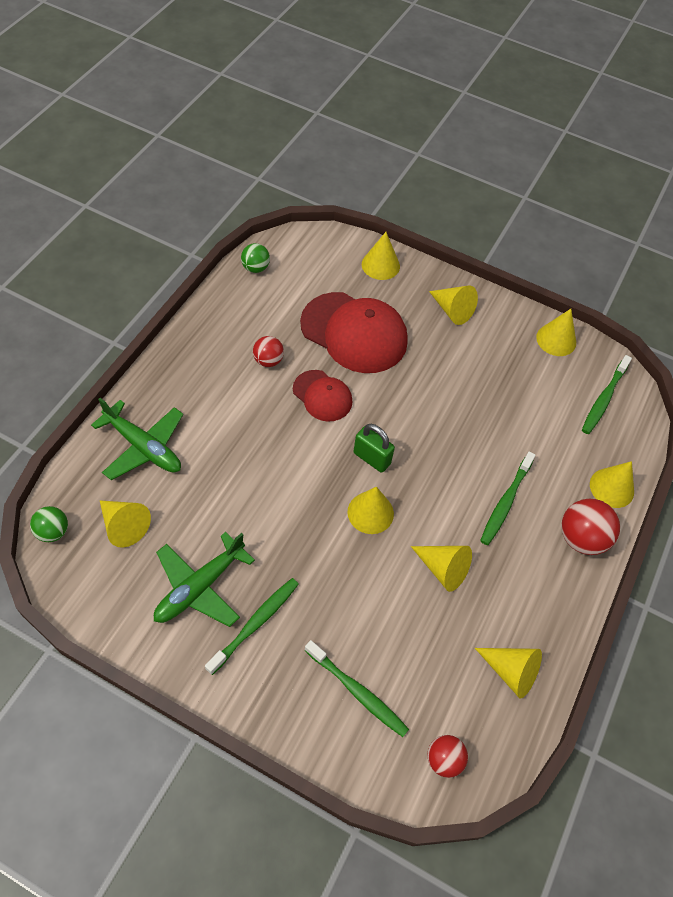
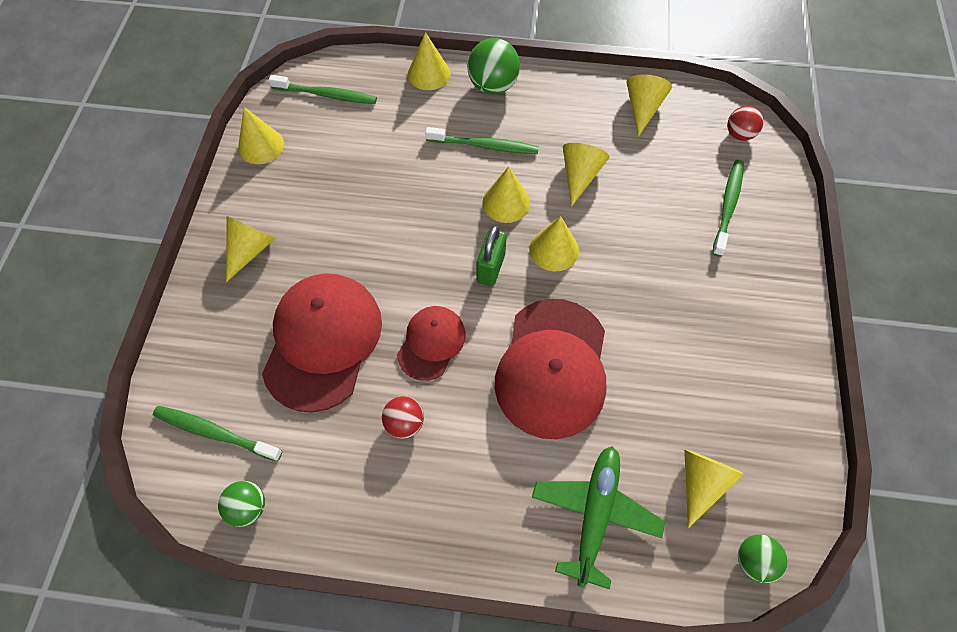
camera: 105 degrees left, 5 degrees up
green plane [154,532,255,627] -> none
green toothbrush [205,578,299,675] -> green toothbrush moved to [153,406,282,462]
yellow cone [362,232,400,280] -> yellow cone moved to [482,166,530,223]
red ball [561,499,620,555] -> green ball [467,38,520,94]
none -> red cap [495,299,606,439]

